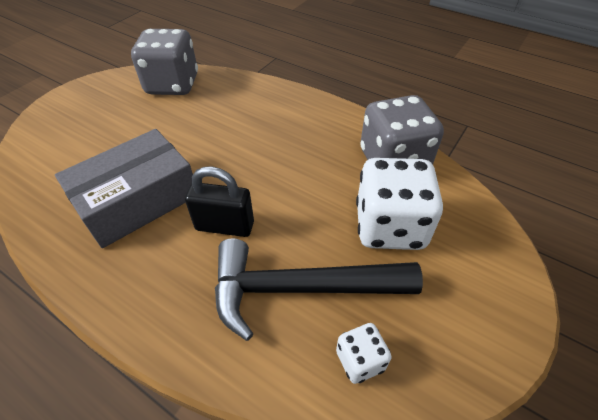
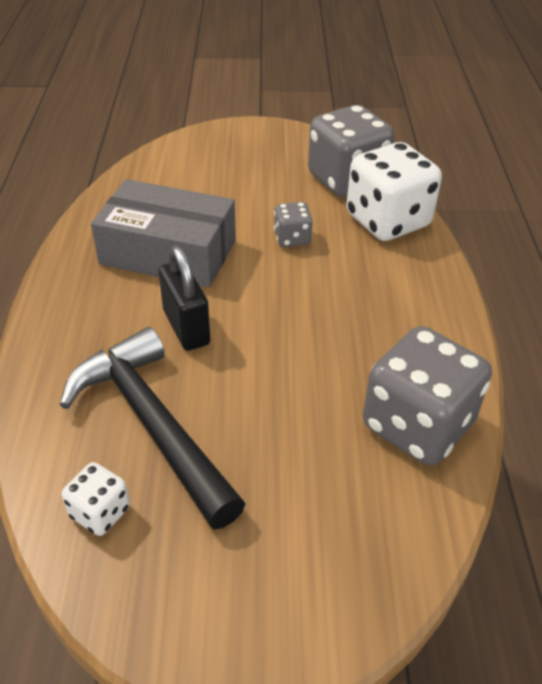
camera: 55 degrees right, 5 degrees down
white dice [356,158,443,250] -> white dice moved to [346,142,442,241]
none -> grey dice [274,202,313,247]

